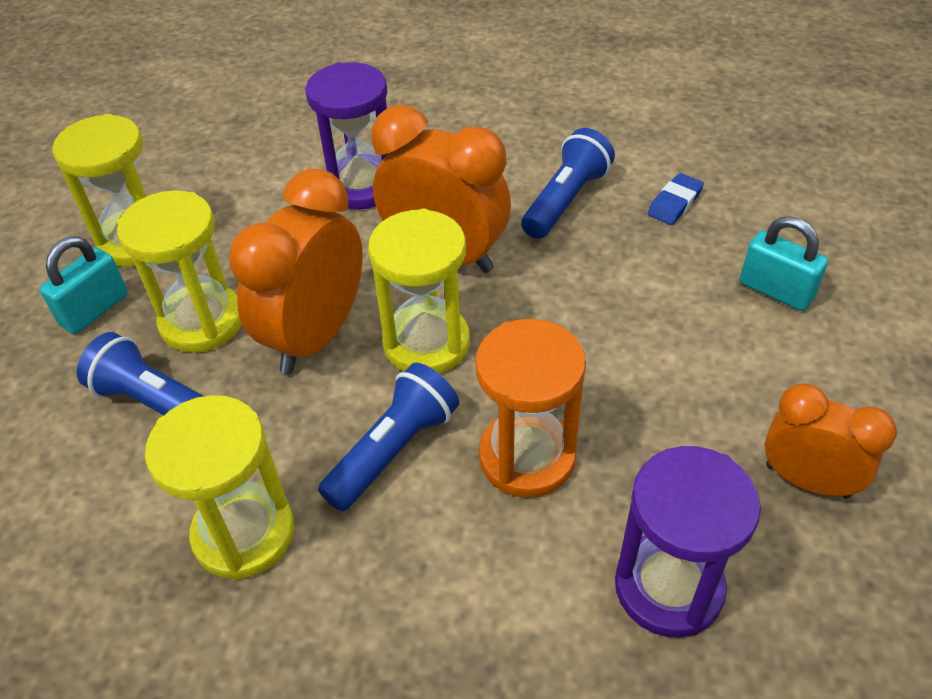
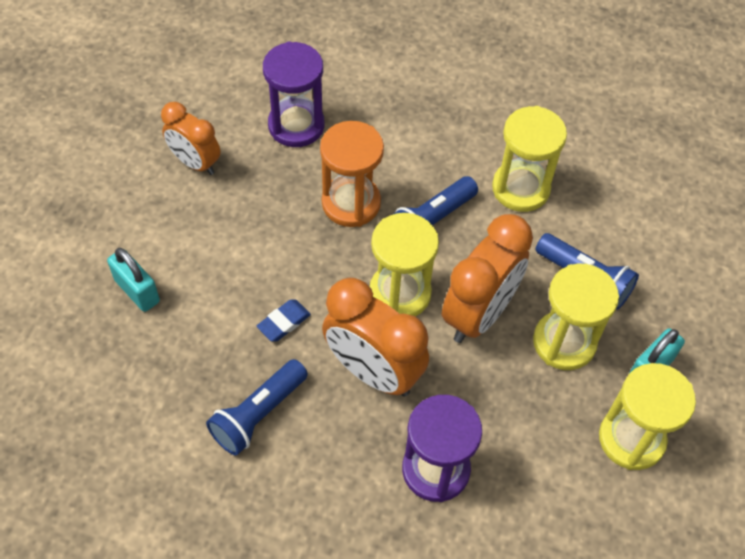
camera: 175 degrees left, 10 degrees up
blue eraser [648,173,704,225] -> blue eraser moved to [256,299,311,342]

